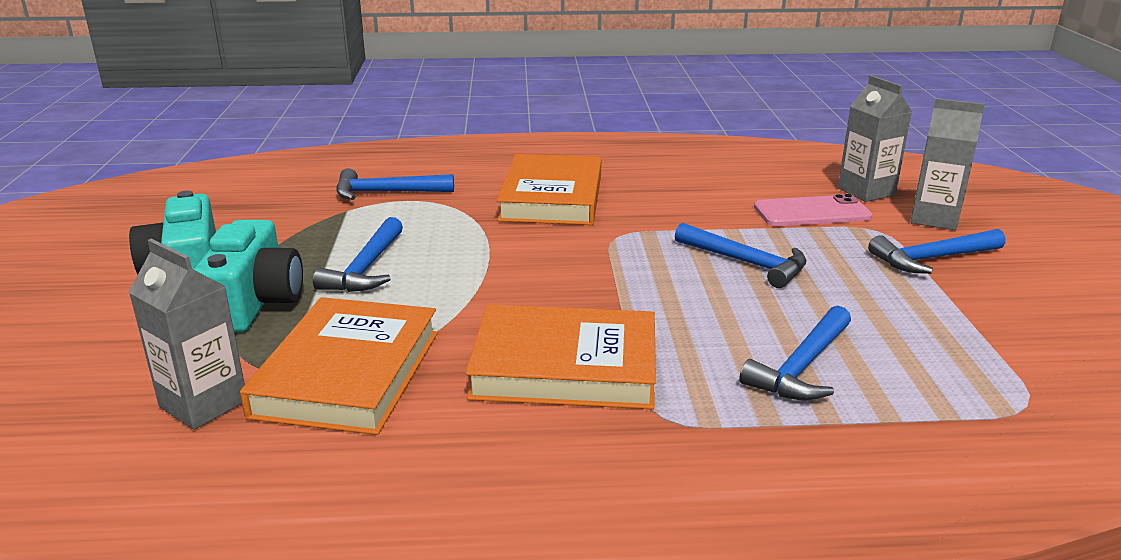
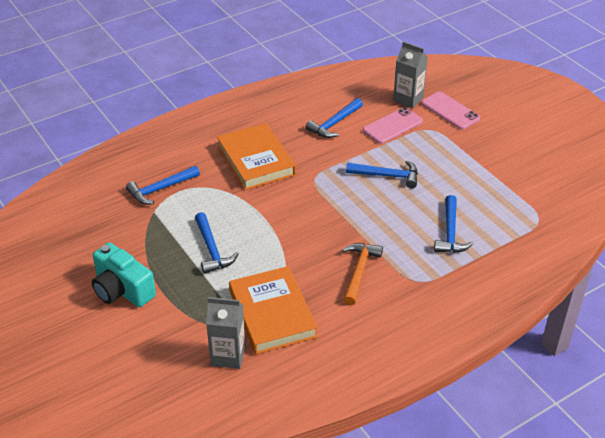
camera: 30 degrees left, 15 degrees up
turquoise camera [193,220,303,332] -> none
orange book [465,304,656,409] -> orange hammer [342,243,383,305]
blue hammer [868,229,1005,274] -> blue hammer moved to [305,98,363,138]
grey carton [910,98,985,230] -> pink phone [421,92,480,129]

